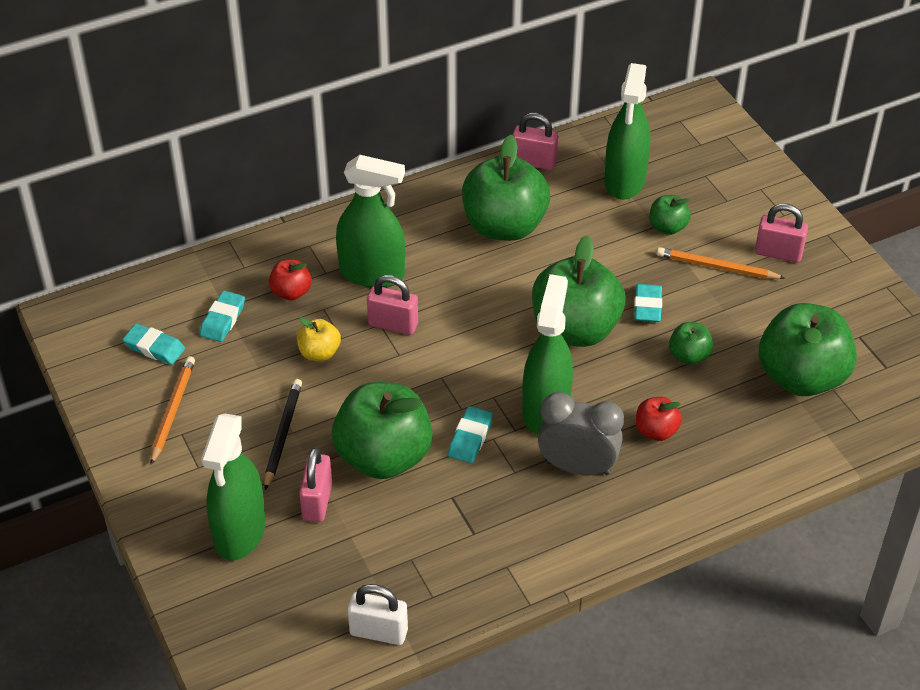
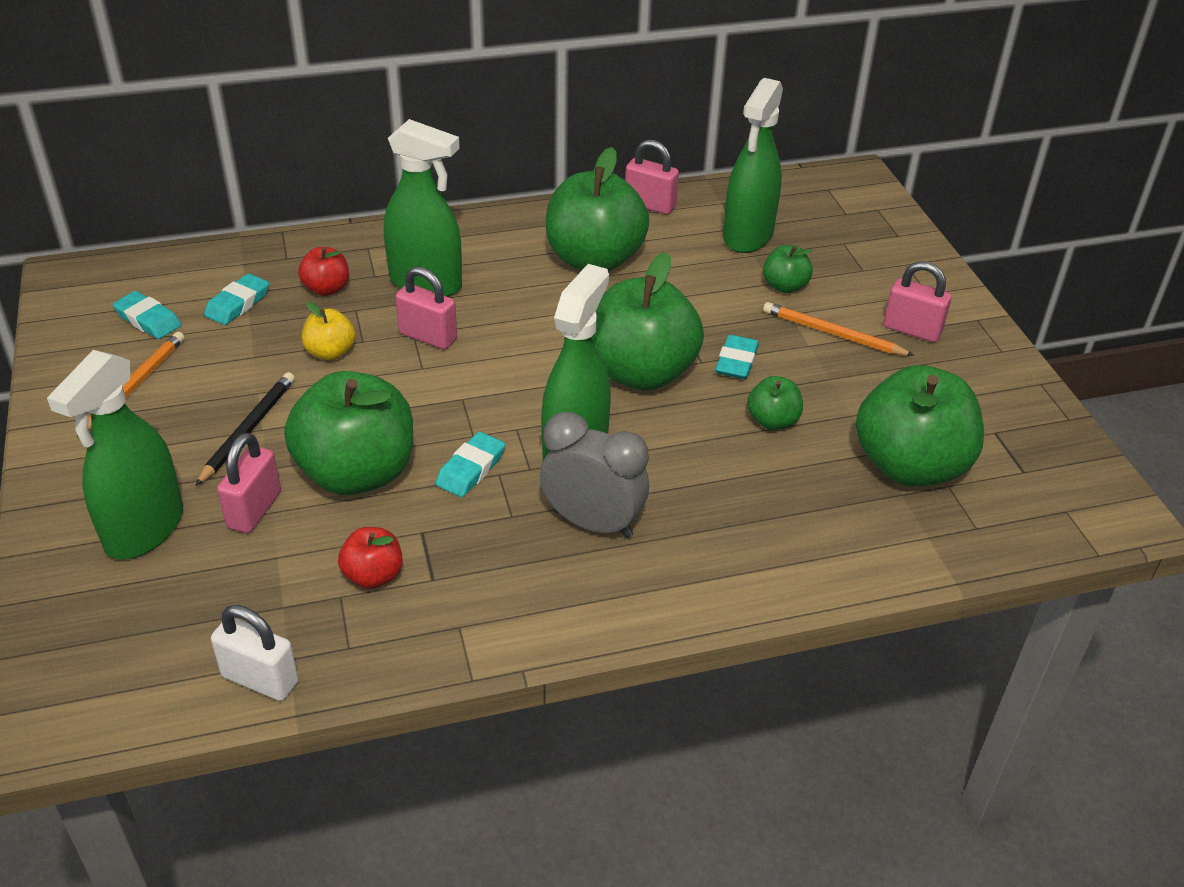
camera: 10 degrees right, 5 degrees down
red apple [636,397,682,441] -> red apple moved to [338,527,403,589]

